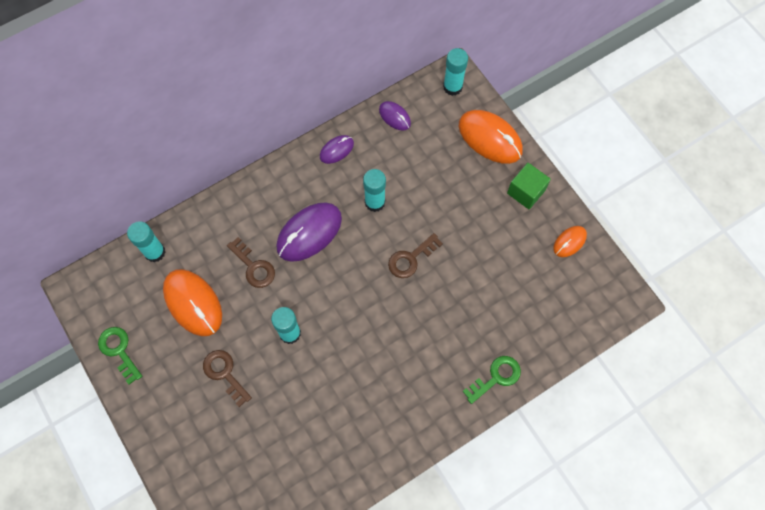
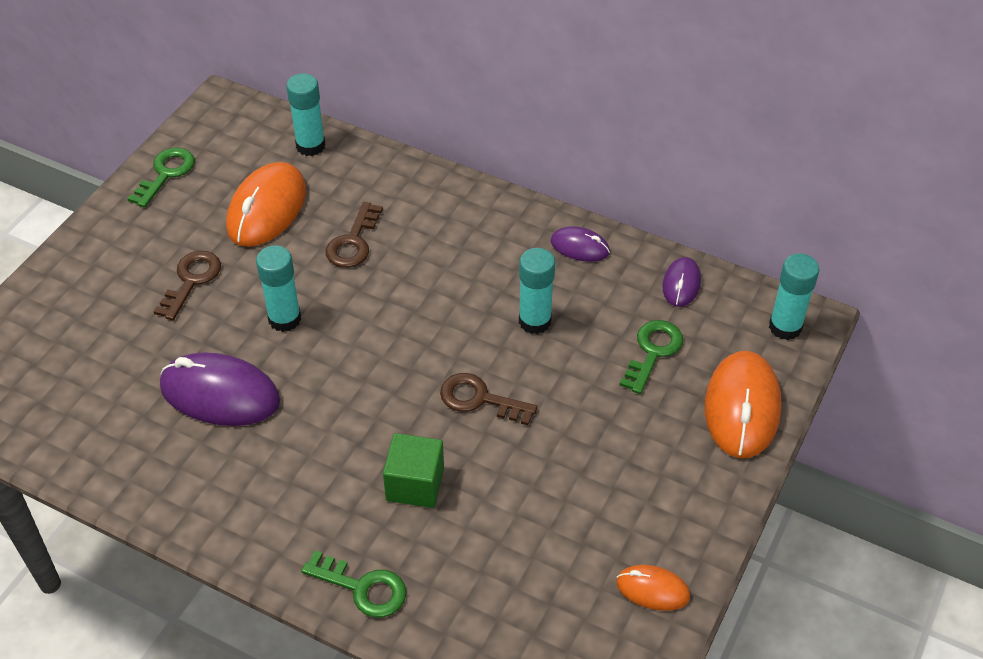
camera: 60 degrees right, 20 degrees down
purple mouse [276,202,342,262] -> purple mouse moved to [160,353,280,426]
green cube [507,163,551,209] -> green cube moved to [383,433,444,508]
none -> green key [619,320,683,394]

